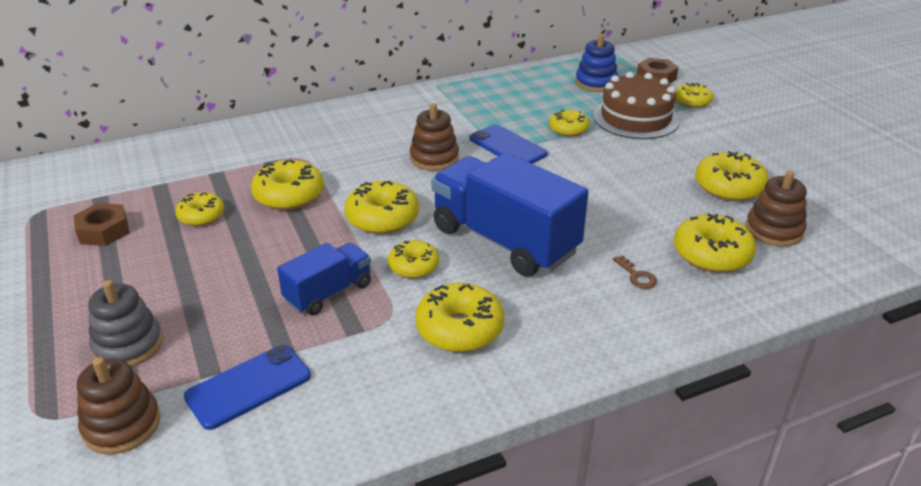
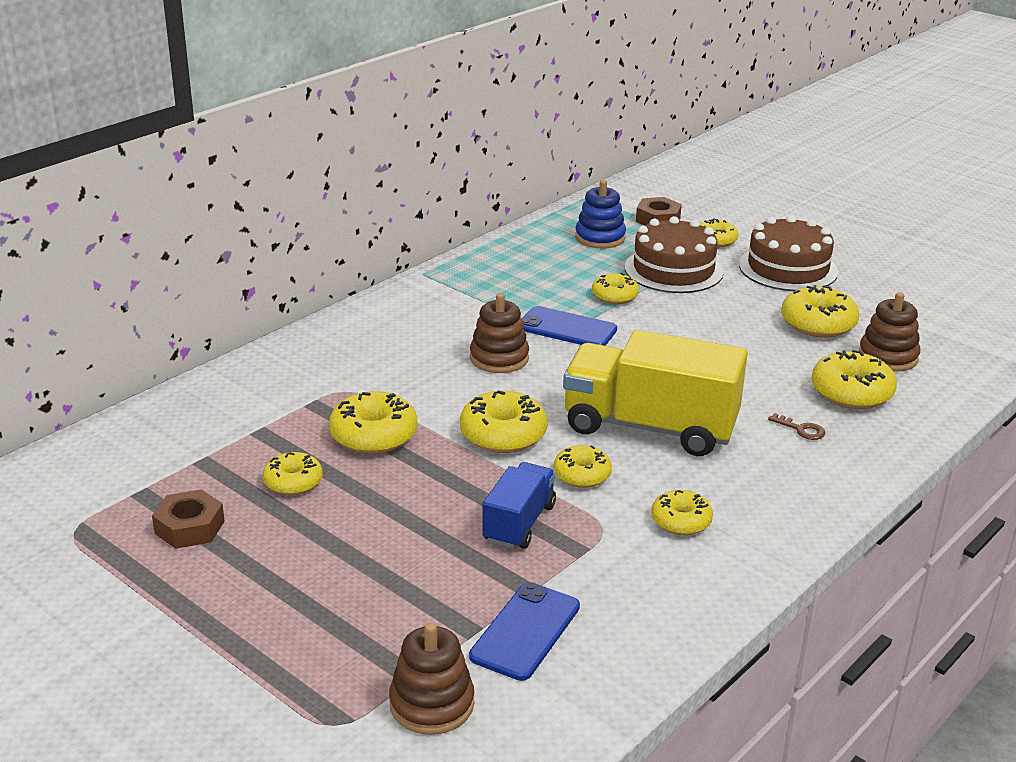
camera: 25 degrees left, 5 degrees down
grey stacking toy [88,280,163,367] -> none
yellow donut [415,283,504,352] -> yellow donut [651,490,713,535], size x0.64
blue truck [431,153,589,277] -> yellow truck [563,330,748,456]
none -> brown cake [739,215,838,291]

